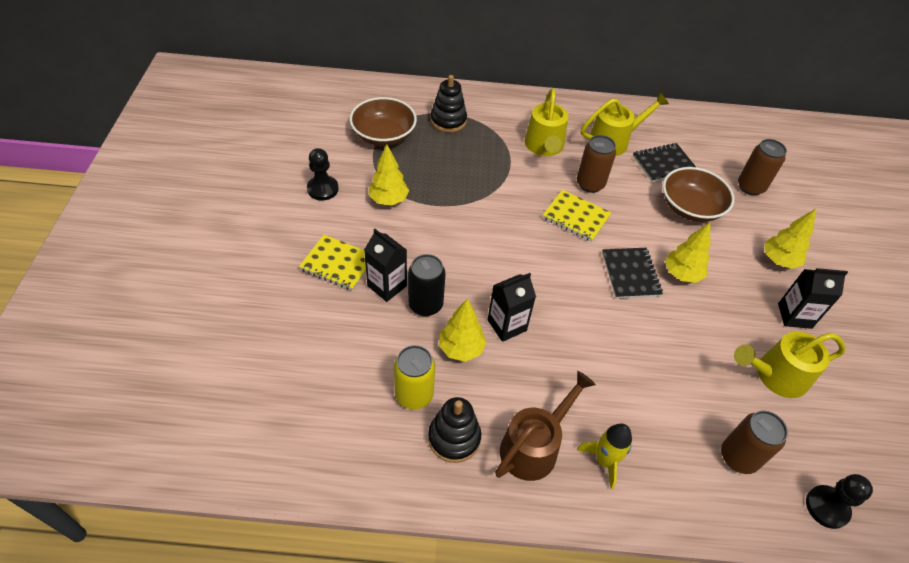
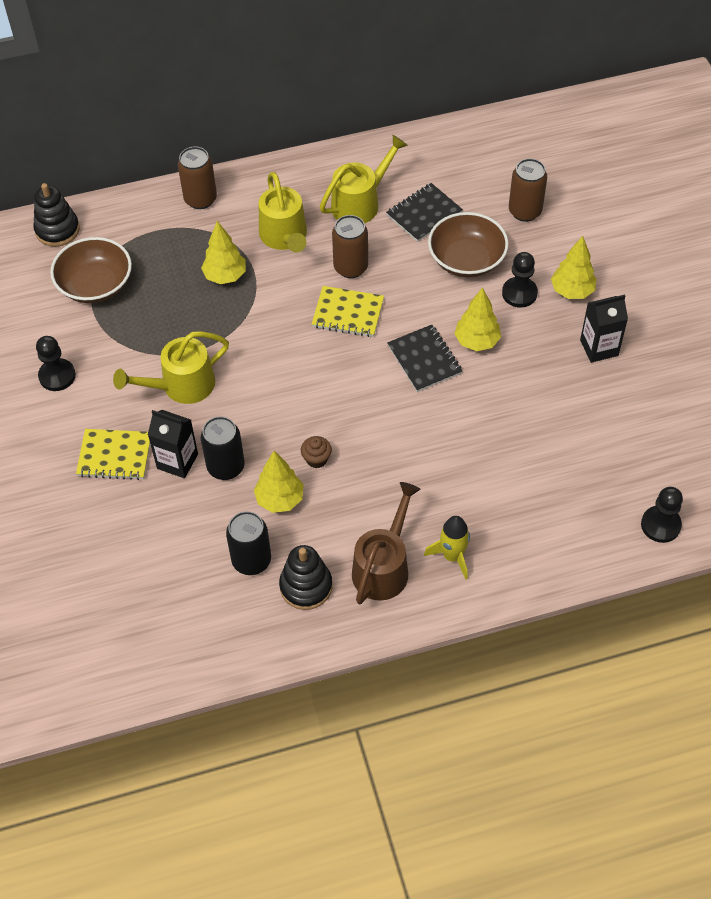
camera: 15 degrees left, 5 degrees up
yellow tree [369,144,409,205] -> yellow tree moved to [201,221,246,284]
yellow can [394,345,435,409] -> black can [226,511,271,575]
black stacking toy [430,75,467,132] -> black stacking toy moved to [33,183,80,247]
black carton [488,273,536,342] -> brown cupcake [301,436,332,468]
brown can [721,410,788,474] -> brown can moved to [178,147,217,209]
yellow watering can [734,331,846,398] -> yellow watering can moved to [113,331,229,404]
none -> black pawn [502,252,538,308]

